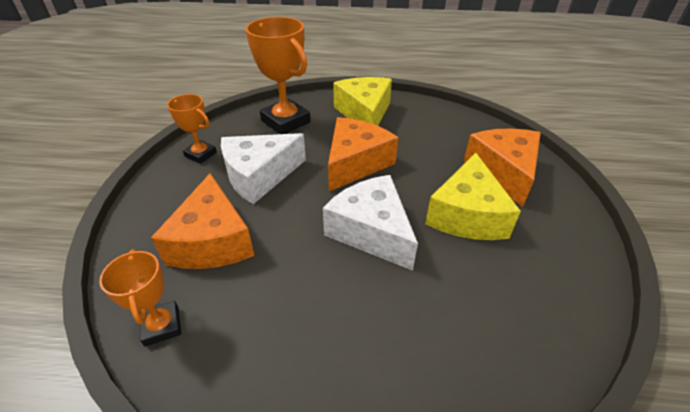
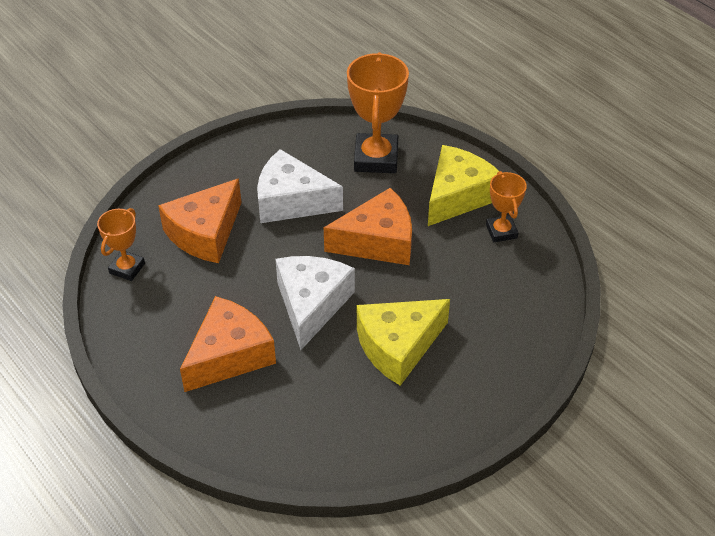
camera: 45 degrees right, 5 degrees up
orange trophy [167,94,217,164] -> orange trophy moved to [486,171,527,242]
orange cheese [464,129,541,207] -> orange cheese moved to [180,296,276,392]

